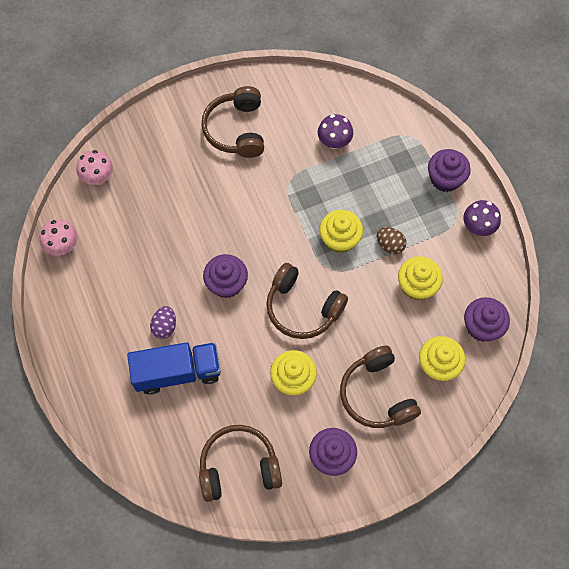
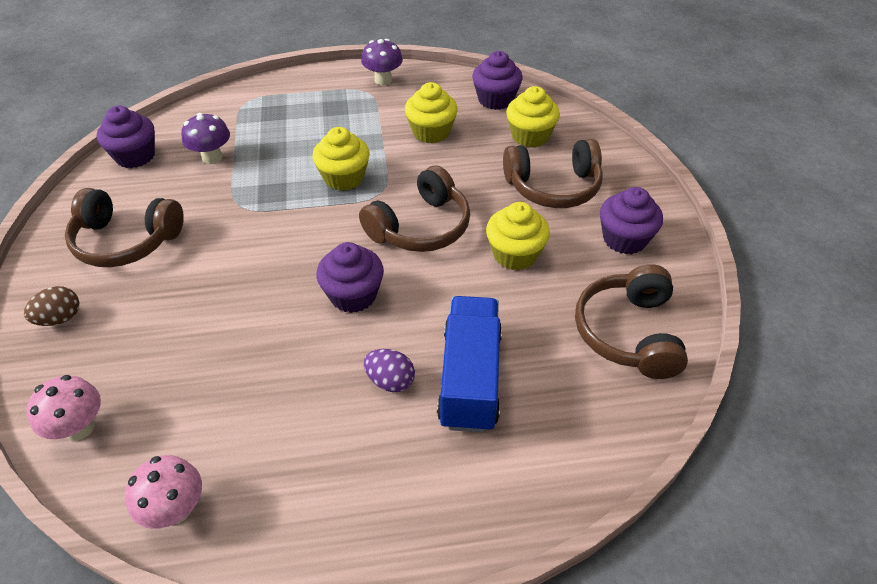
camera: 75 degrees left, 20 degrees down
brown egg [377,227,406,254] -> brown egg moved to [24,286,79,326]
purple cupcake [428,149,471,192] -> purple cupcake moved to [97,106,155,168]

